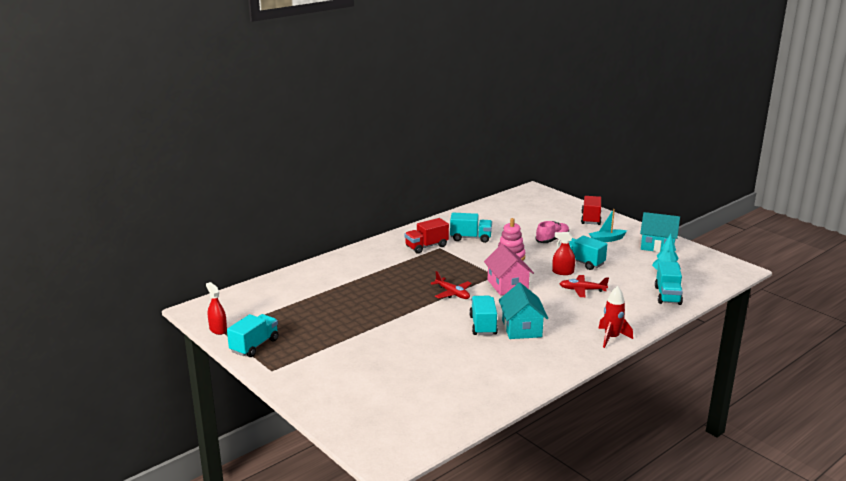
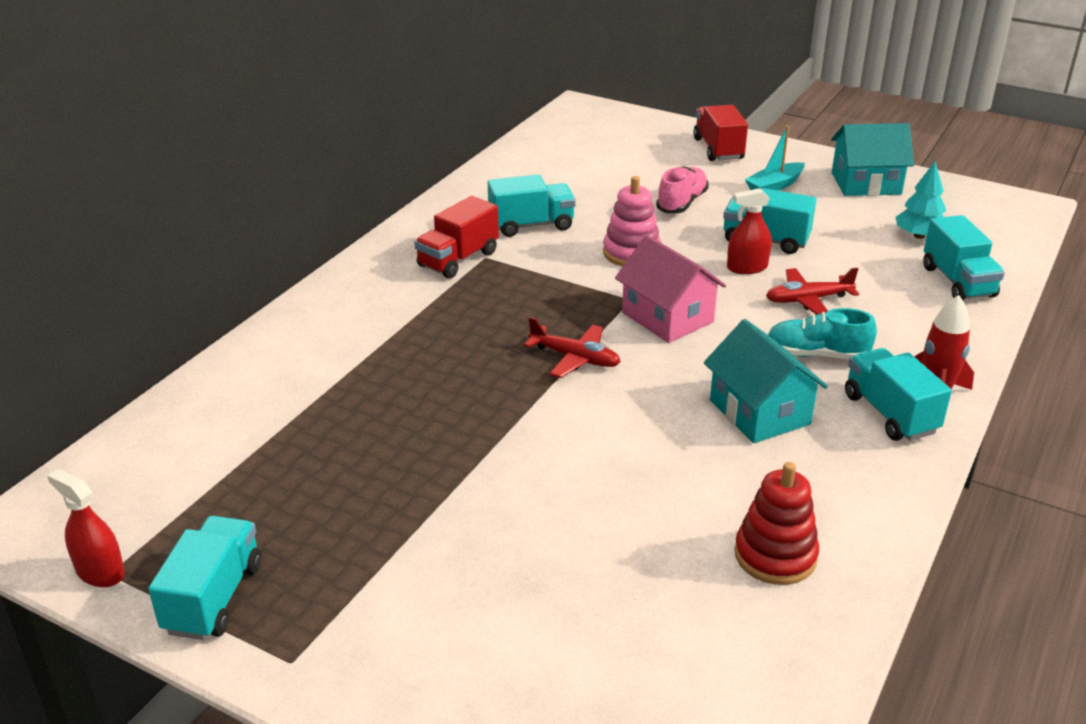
camera: 20 degrees left, 10 degrees up
turquoise truck [469,296,498,335] -> turquoise truck moved to [845,348,952,441]
none -> red stacking toy [734,462,819,585]
none -> turquoise shoe [767,308,877,360]

